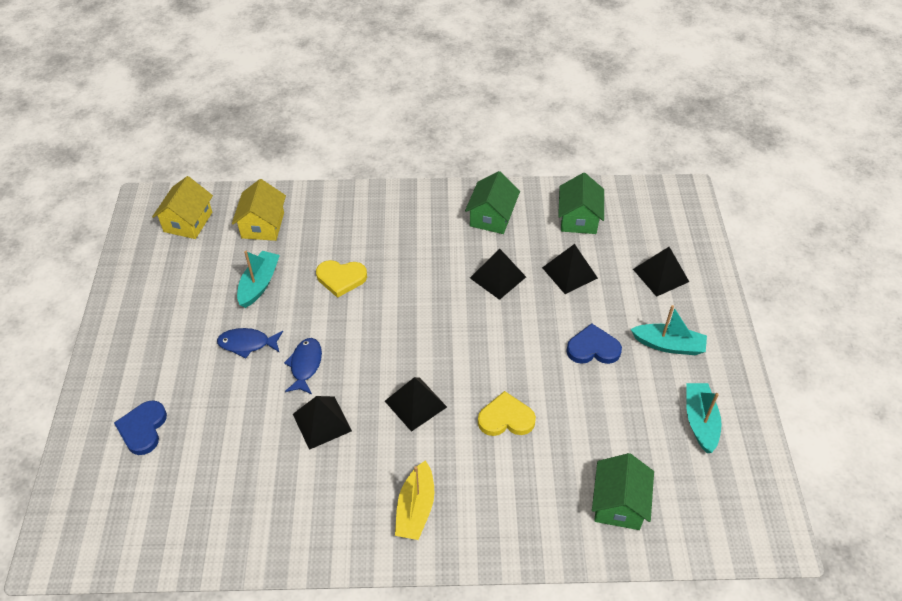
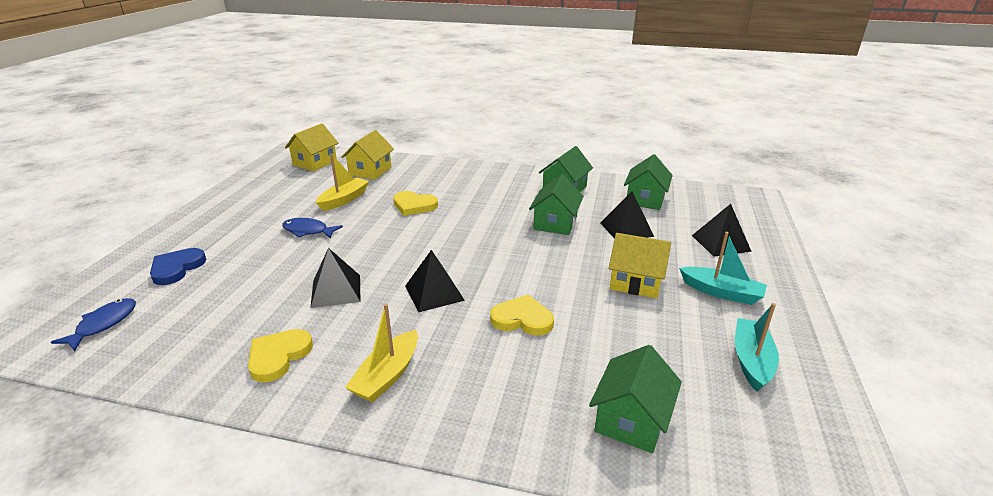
camera: 15 degrees right, 20 degrees down
turquoise boat [237,251,280,308] -> yellow boat [316,154,369,211]
blue fish [284,338,322,394] -> blue fish moved to [51,298,136,352]
black pyramid [470,249,526,300] -> green house [529,174,584,235]
blue heart [566,323,622,364] -> yellow house [609,233,671,299]
none -> yellow heart [248,329,313,382]

